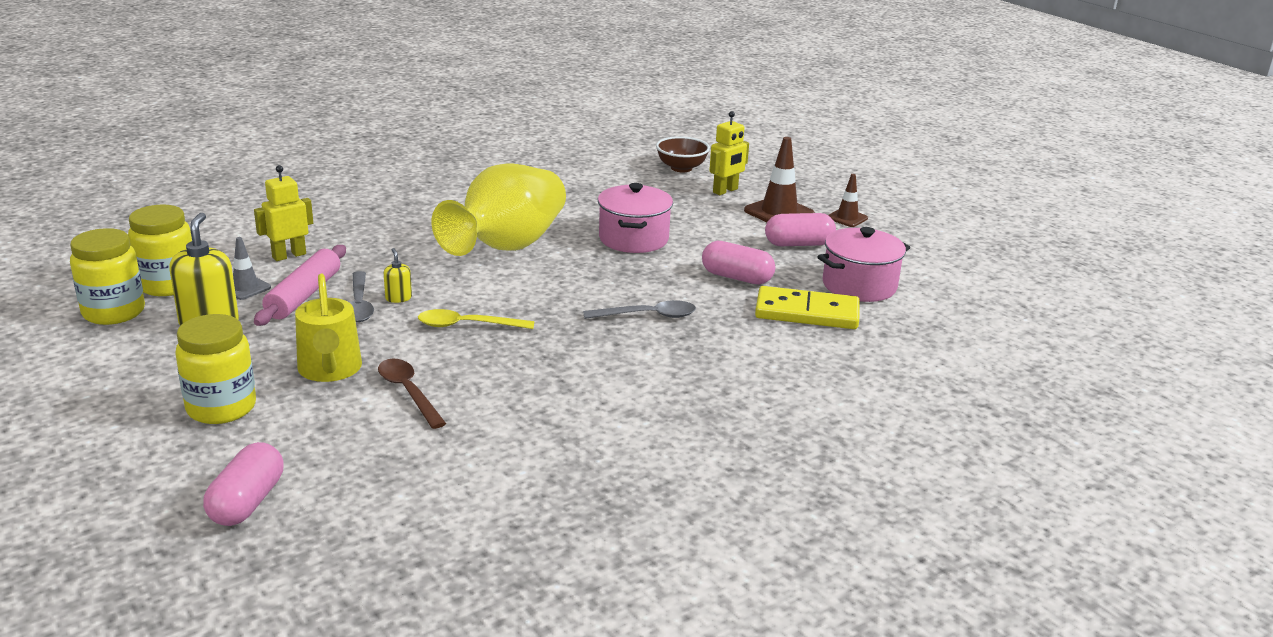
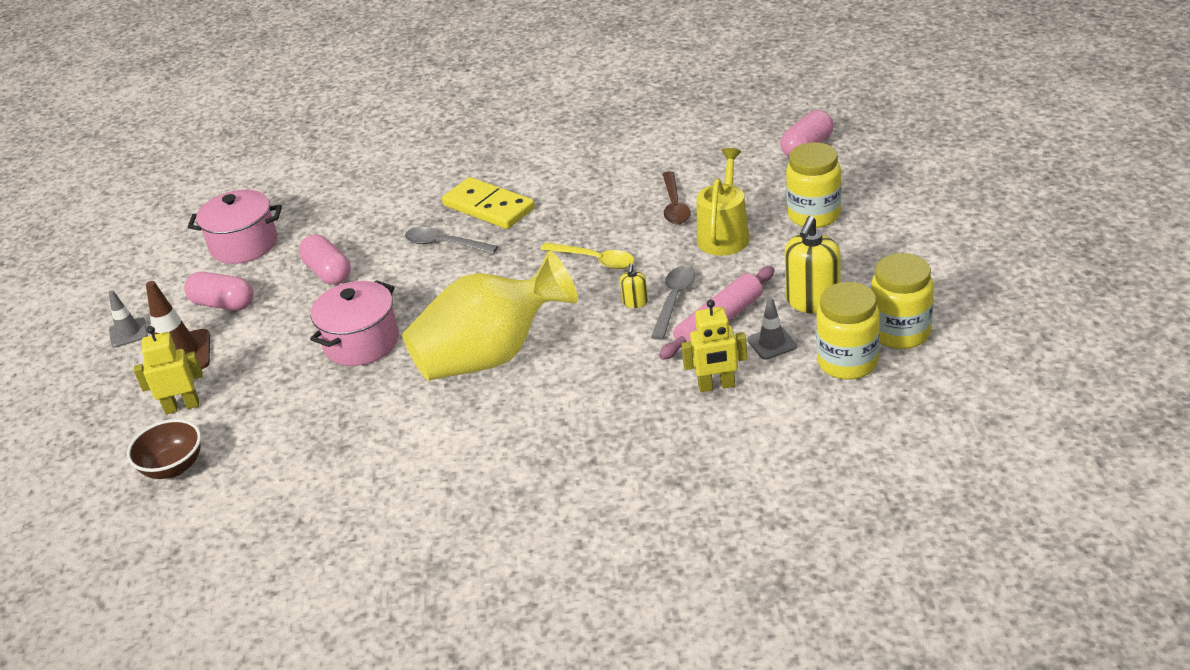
camera: 145 degrees left, 10 degrees up
yellow domino [755,286,860,329] -> yellow domino moved to [442,177,535,229]
brown traffic cone [828,174,868,227] -> grey traffic cone [109,290,148,348]

